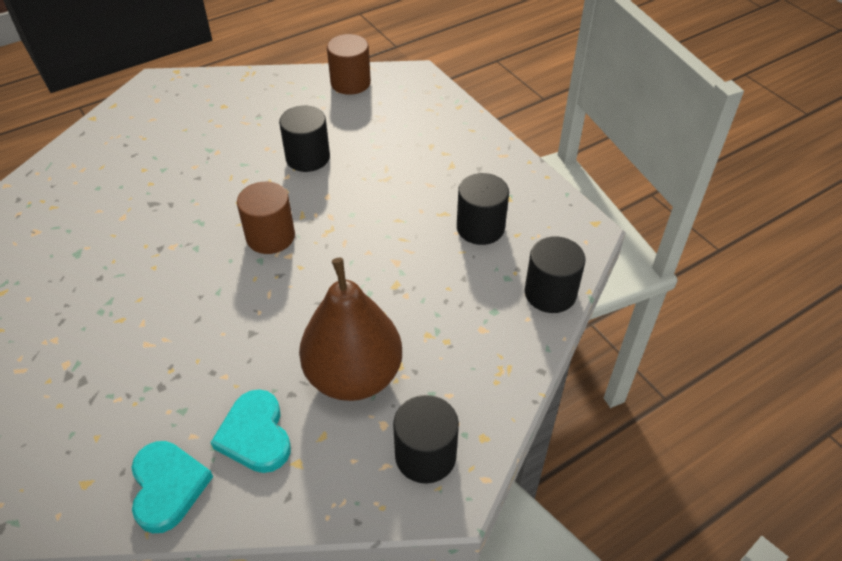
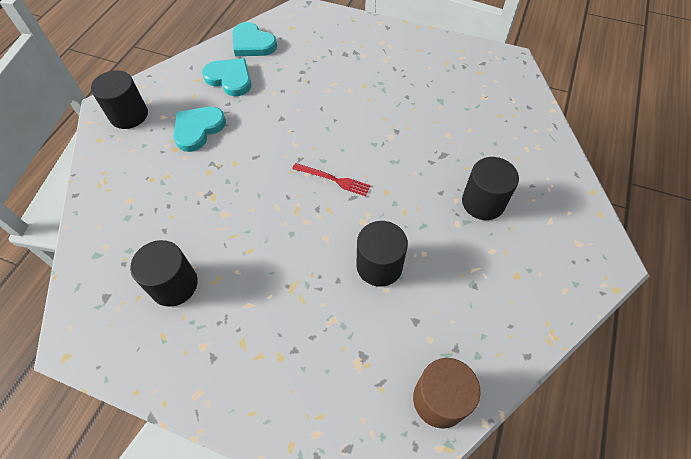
camera: 145 degrees right, 10 degrees up
brown cylinder [237,182,295,254] -> red fork [292,163,371,196]
brown pear [299,258,402,401] -> turquoise heart [174,107,226,152]
black cylinder [525,236,586,313] -> black cylinder moved to [462,157,519,220]

